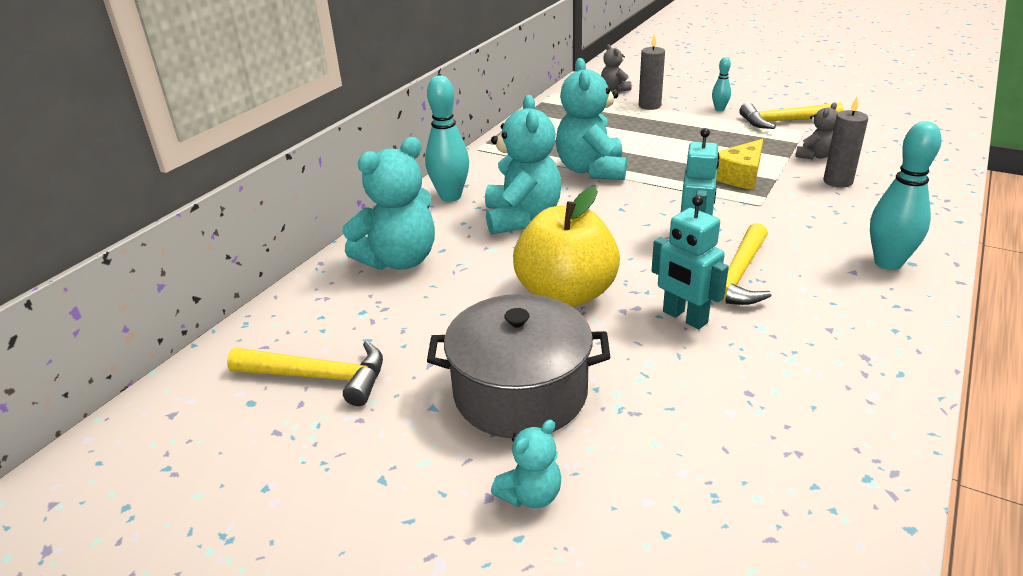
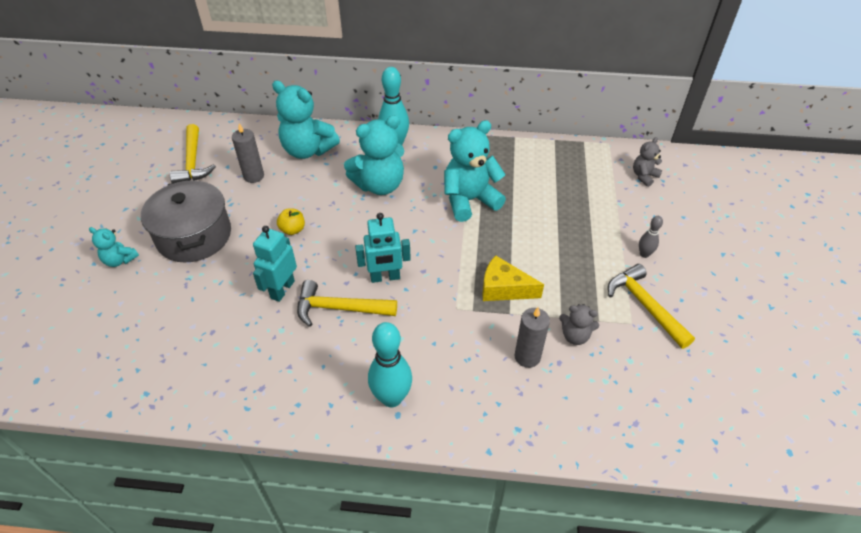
camera: 65 degrees right, 15 degrees up
yellow apple [513,186,620,307] -> yellow apple [277,208,305,235], size x0.41
grey candle [639,34,665,110] -> grey candle moved to [232,123,264,183]
turquoise bowling pin [712,57,731,111] -> grey bowling pin [639,216,663,258]

